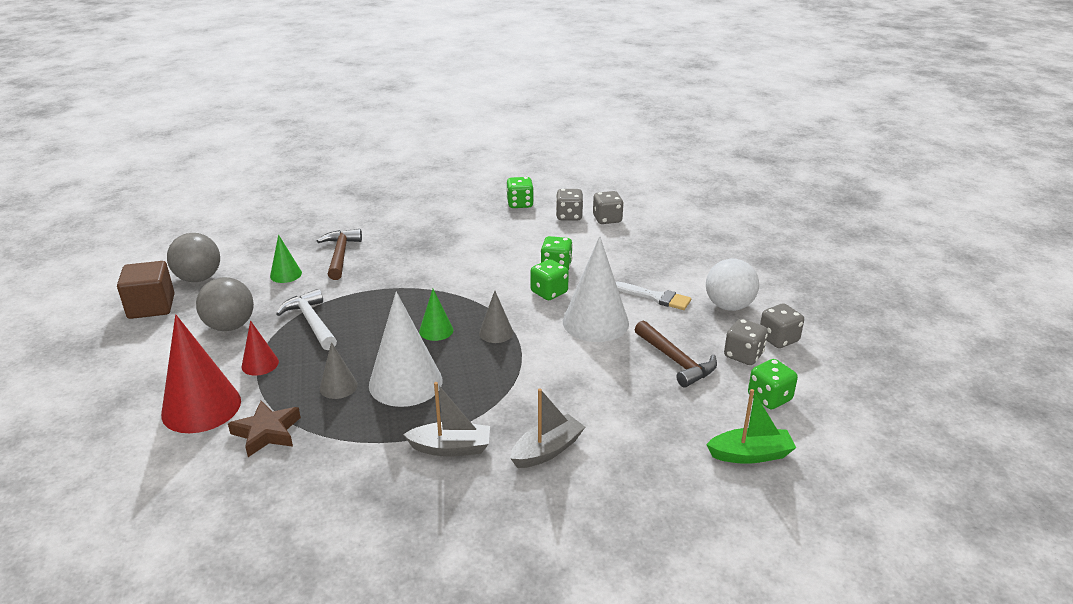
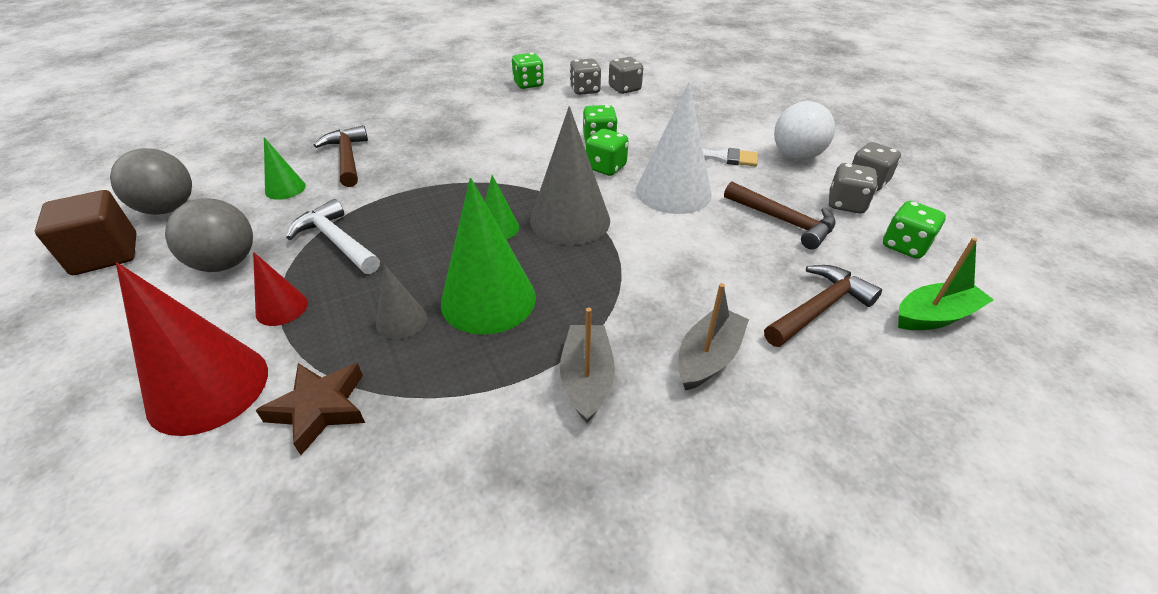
camera: 15 degrees left, 10 degrees up
white cone [369,292,442,407] -> green cone [441,178,536,335]
grey boat [403,382,490,457] -> grey boat turned 75 degrees counterclockwise [560,308,615,423]
grey cone [479,291,513,343] -> grey cone [530,106,610,245], size x1.97
none -> brown hammer [764,265,882,347]

